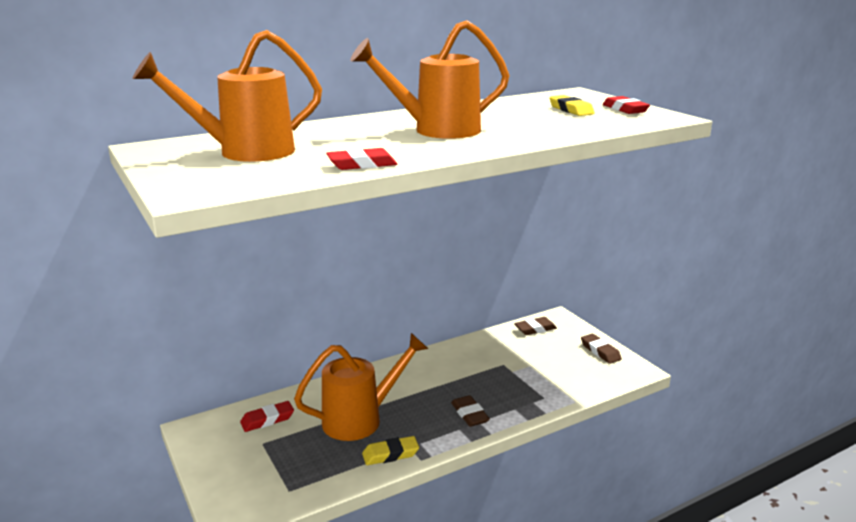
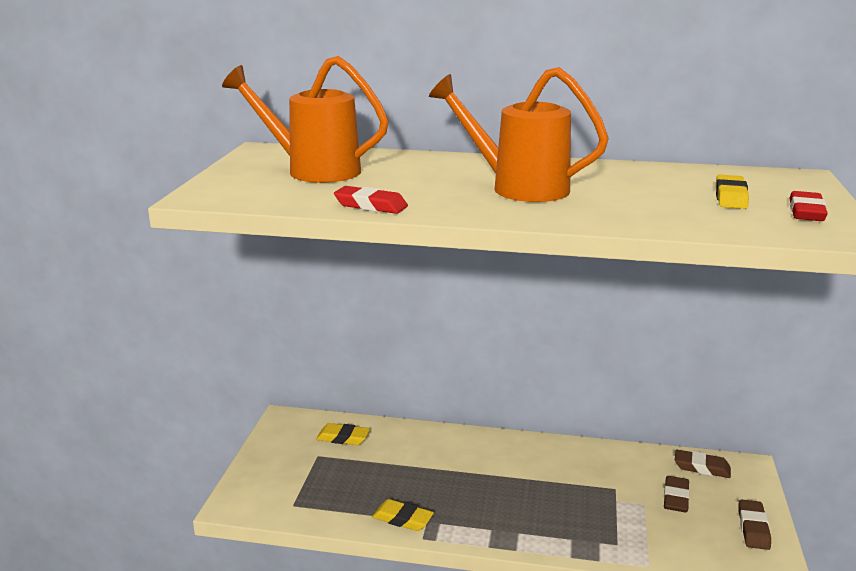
camera: 40 degrees right, 0 degrees up
red eraser [240,401,294,432] -> yellow eraser [316,423,370,445]
orange watering can [294,333,428,441] -> none
brown eraser [451,395,490,427] -> brown eraser moved to [664,476,690,512]

